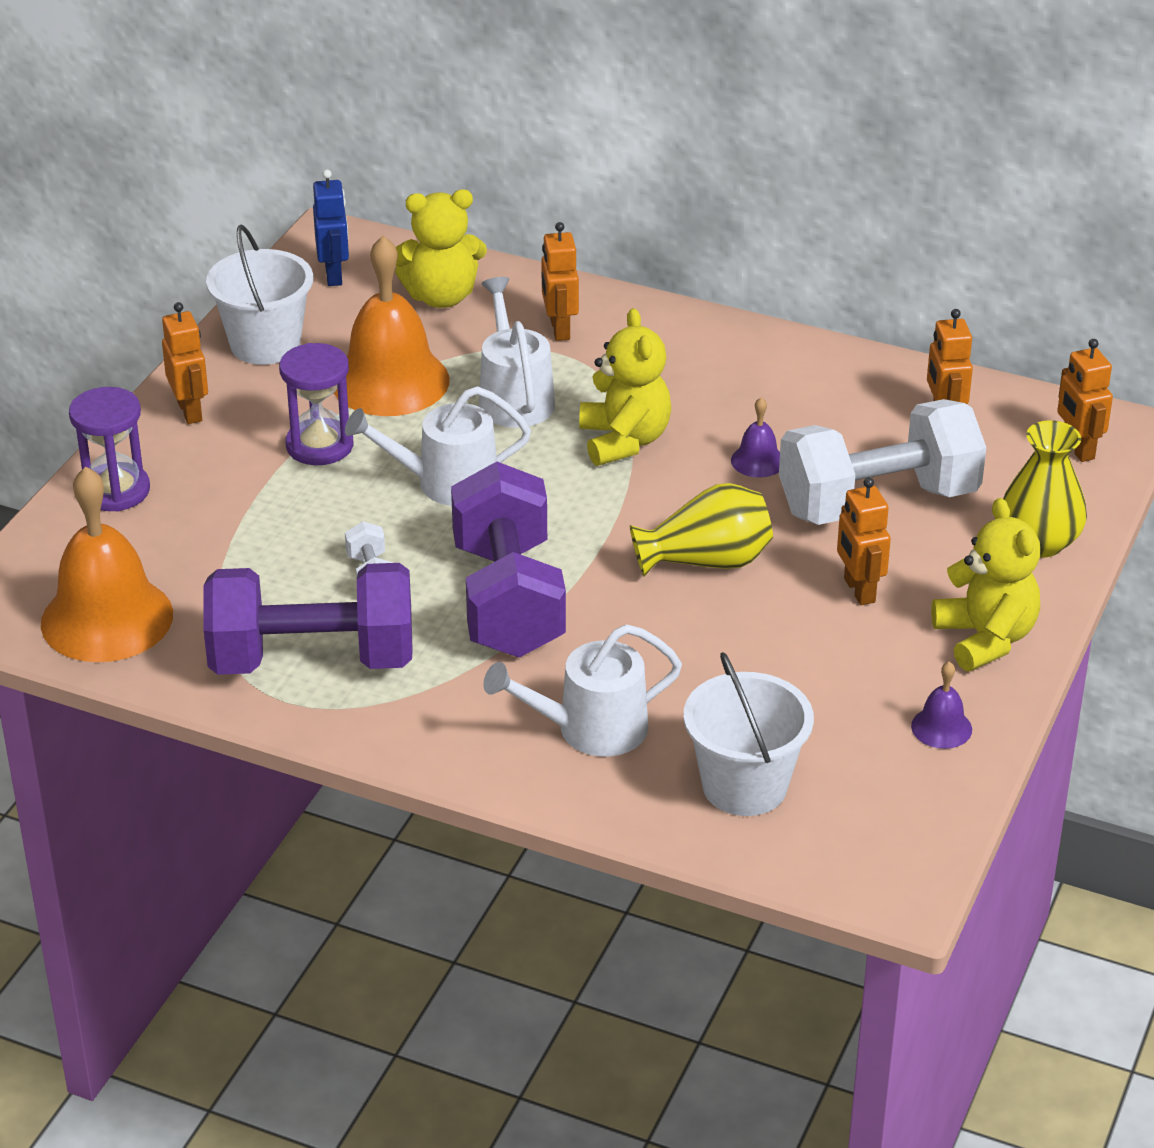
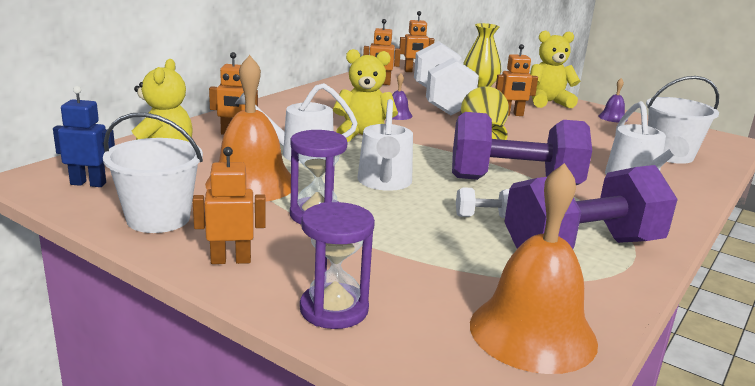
camera: 80 degrees left, 15 degrees down
purple dumbbell [203,563,413,675] -> purple dumbbell turned 60 degrees clockwise [504,165,678,249]

